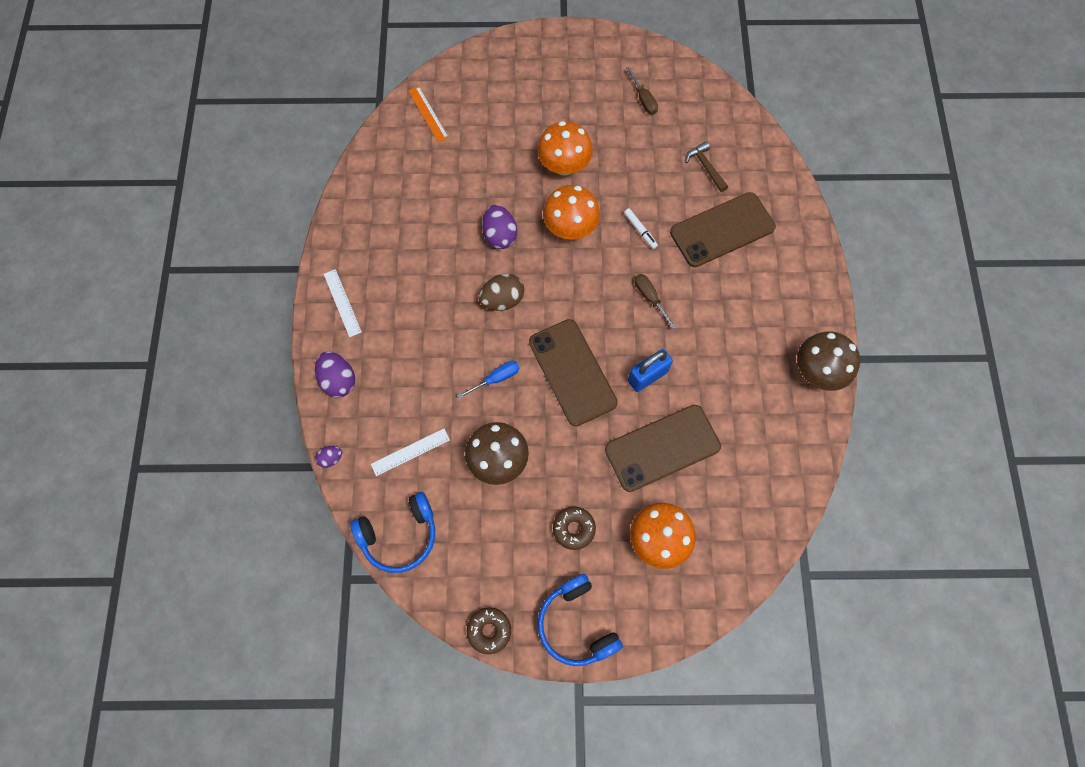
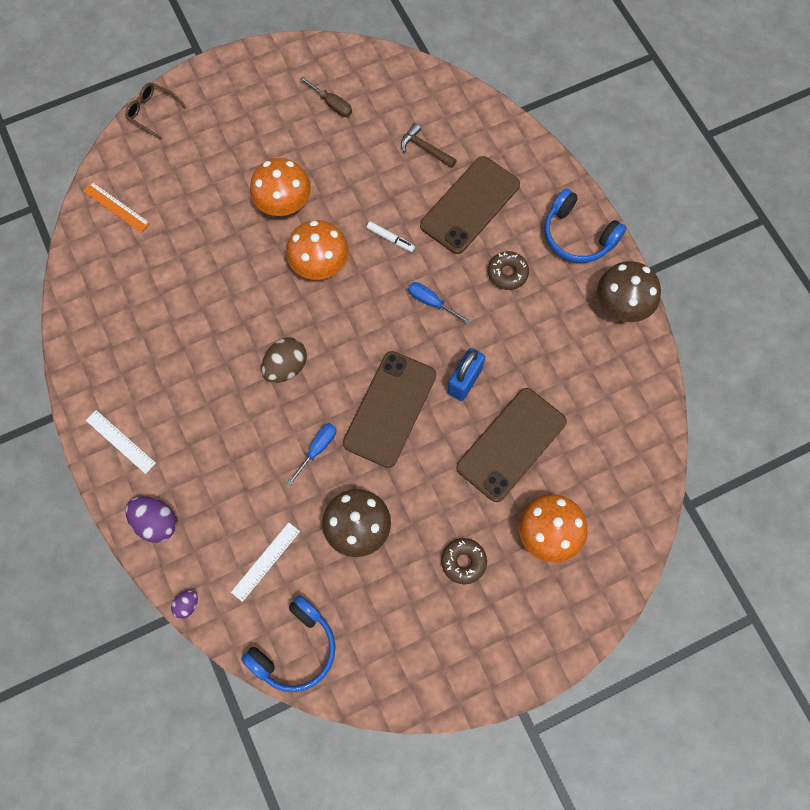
camera: 25 degrees left, 0 degrees up
brown donut [467,607,511,654] -> brown donut moved to [488,251,529,290]
purple egg [482,205,517,249] -> none
brown phone [529,319,618,426] -> brown phone turned 75 degrees clockwise [343,351,436,468]
blue headphones [537,574,623,666] -> blue headphones moved to [544,188,626,263]
brown screwdriver [635,274,676,329] -> blue screwdriver [408,282,470,324]
none -> brown glasses [125,83,187,140]

